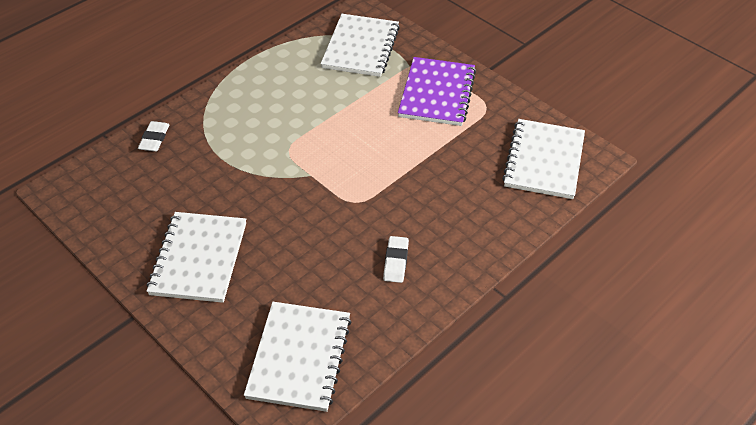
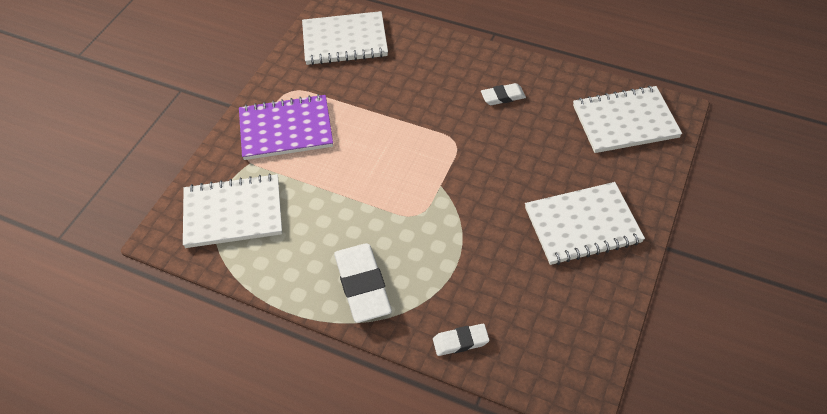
camera: 110 degrees left, 5 degrees up
none -> white eraser [334,243,392,323]

